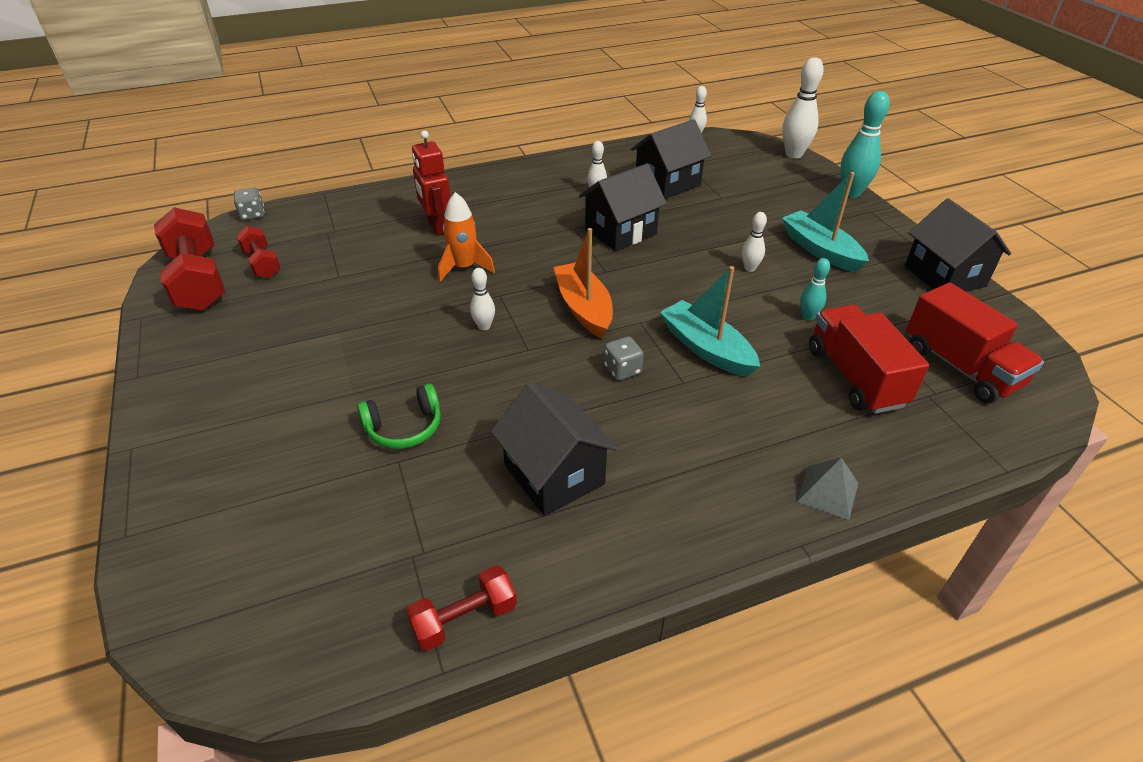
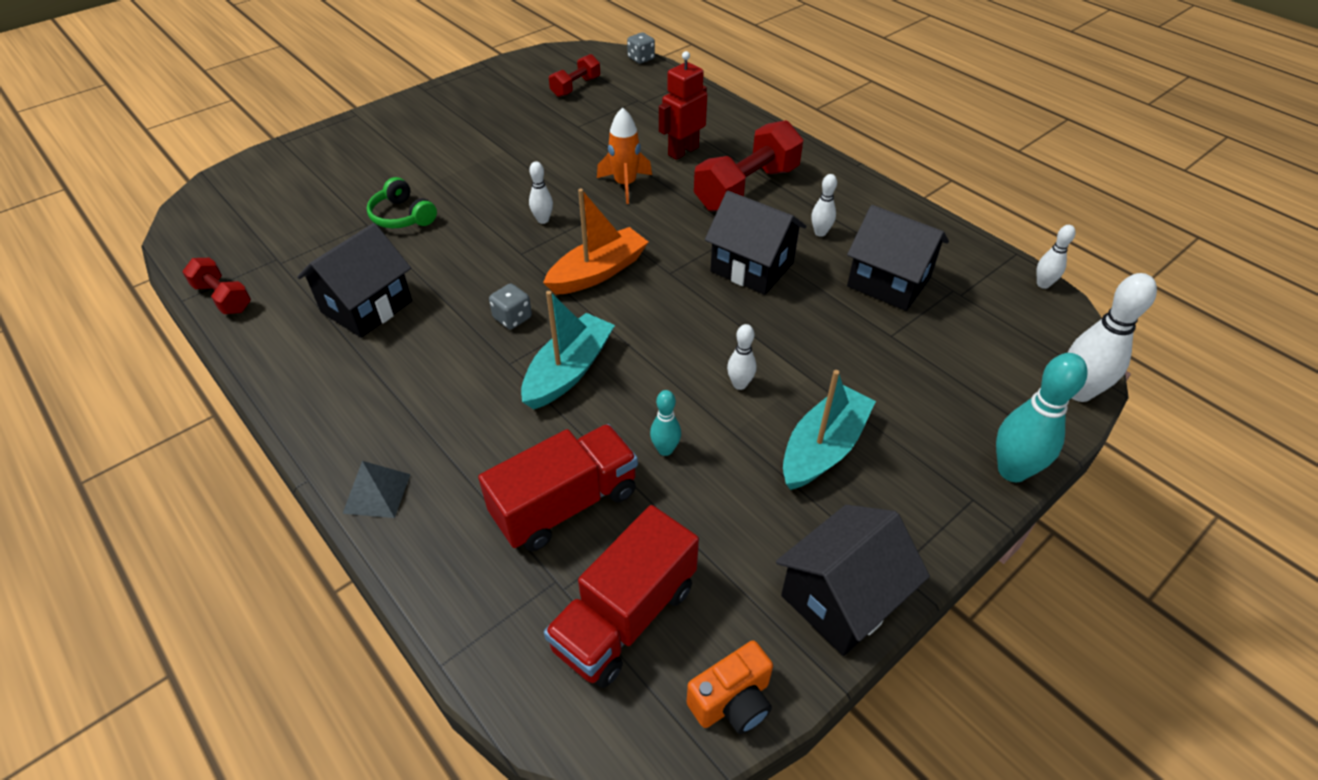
camera: 70 degrees right, 5 degrees up
red dumbbell [154,207,225,310] -> red dumbbell moved to [694,120,803,211]
none -> orange camera [687,640,773,734]

